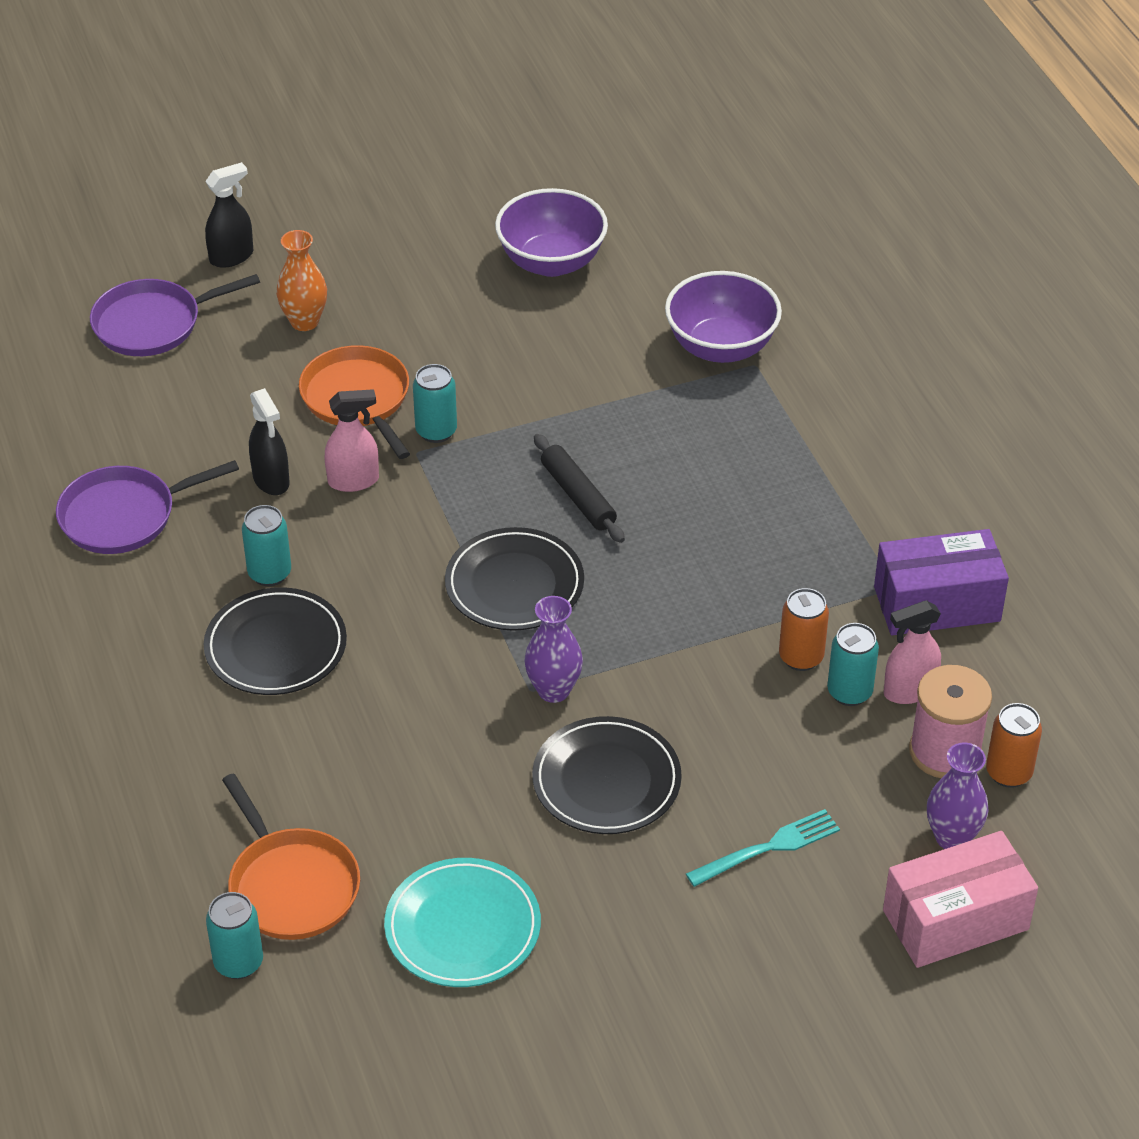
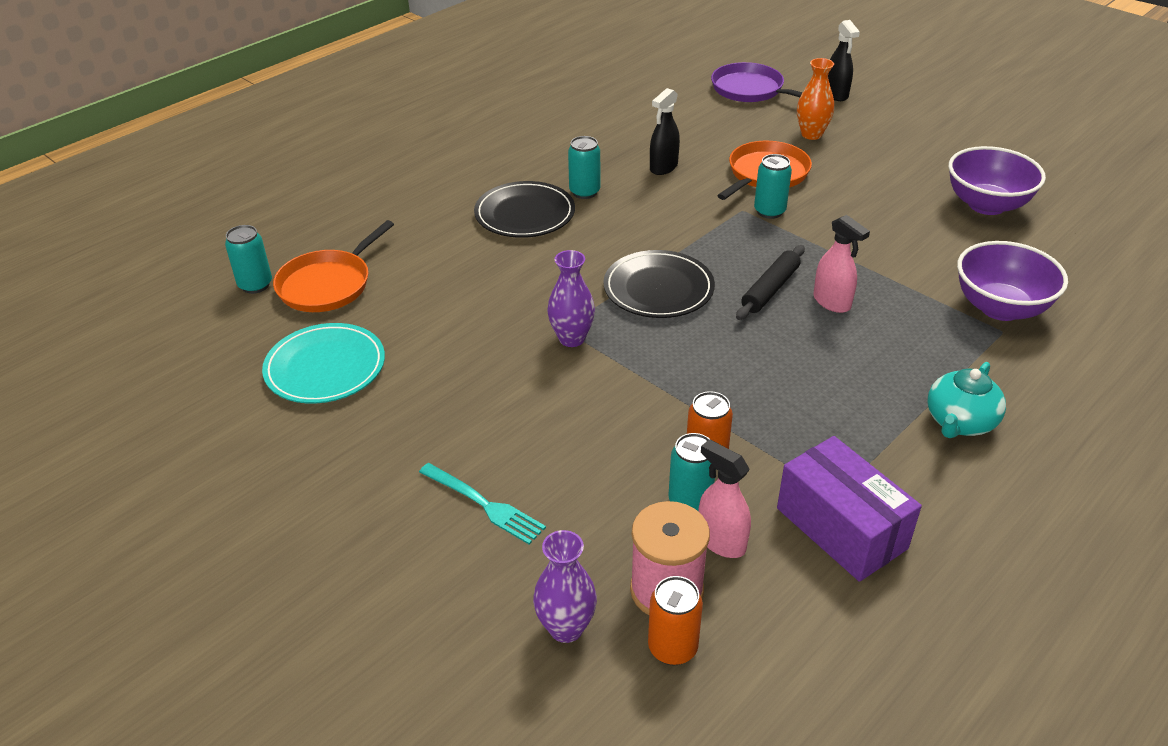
camera: 65 degrees right, 5 degrees down
purple pan [56,460,239,554] -> none
black spray bottle [205,162,253,268] -> black spray bottle turned 45 degrees clockwise [828,20,860,101]
pink spray bottle [325,389,379,492] -> pink spray bottle moved to [813,215,870,313]
black plate [532,716,682,834] -> none
pink box [883,831,1038,968] -> none
none -> turquoise teapot [927,362,1006,438]

